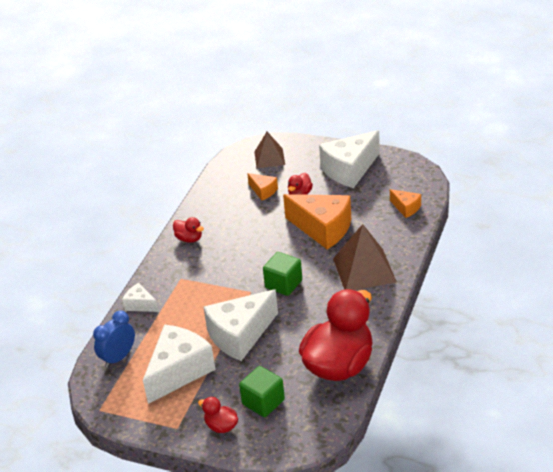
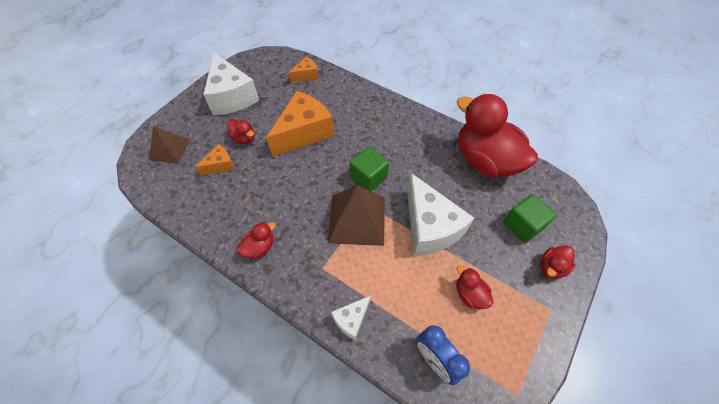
camera: 80 degrees left, 20 degrees up
white cheese [143,324,216,404] -> red duck [456,266,493,309]
brown pyramid [333,224,397,290] -> brown pyramid moved to [328,186,385,246]

